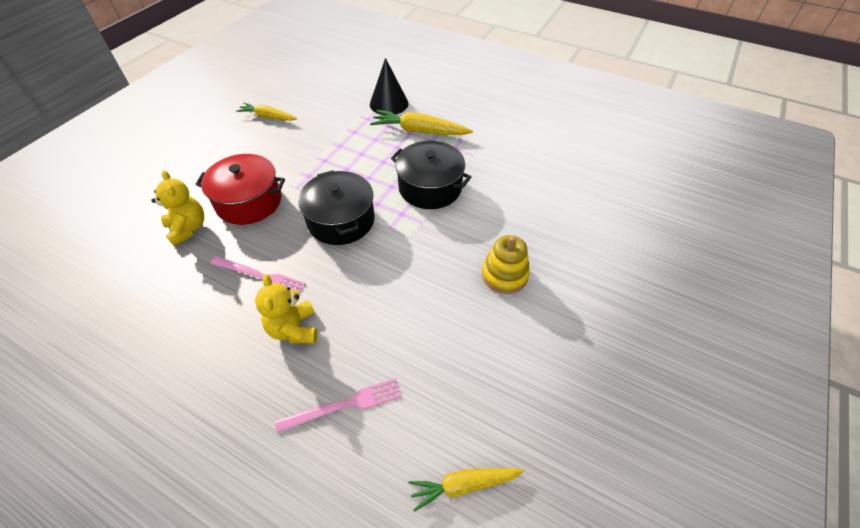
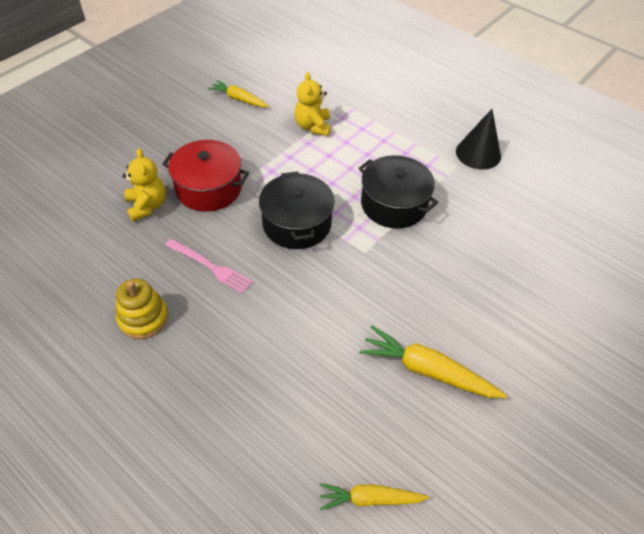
camera: 10 degrees right, 0 degrees up
yellow teddy bear [255,274,317,343] -> yellow teddy bear moved to [294,72,331,136]
pink fork [275,378,402,433] -> none
black cone [370,58,409,115] -> black cone moved to [456,109,501,170]
yellow carrot [370,110,473,135] -> yellow carrot moved to [359,326,507,398]
yellow stacking toy [482,235,530,294] -> yellow stacking toy moved to [116,278,168,339]

